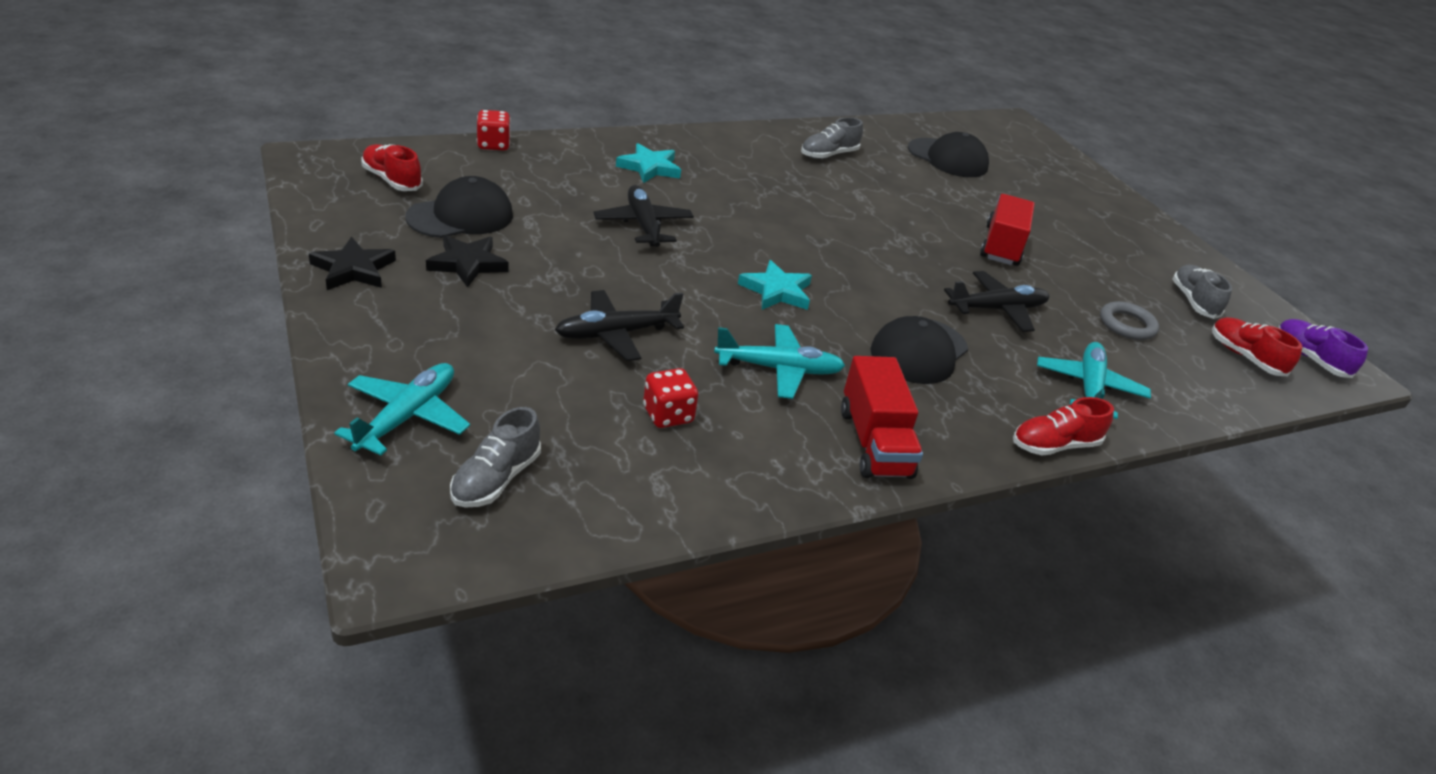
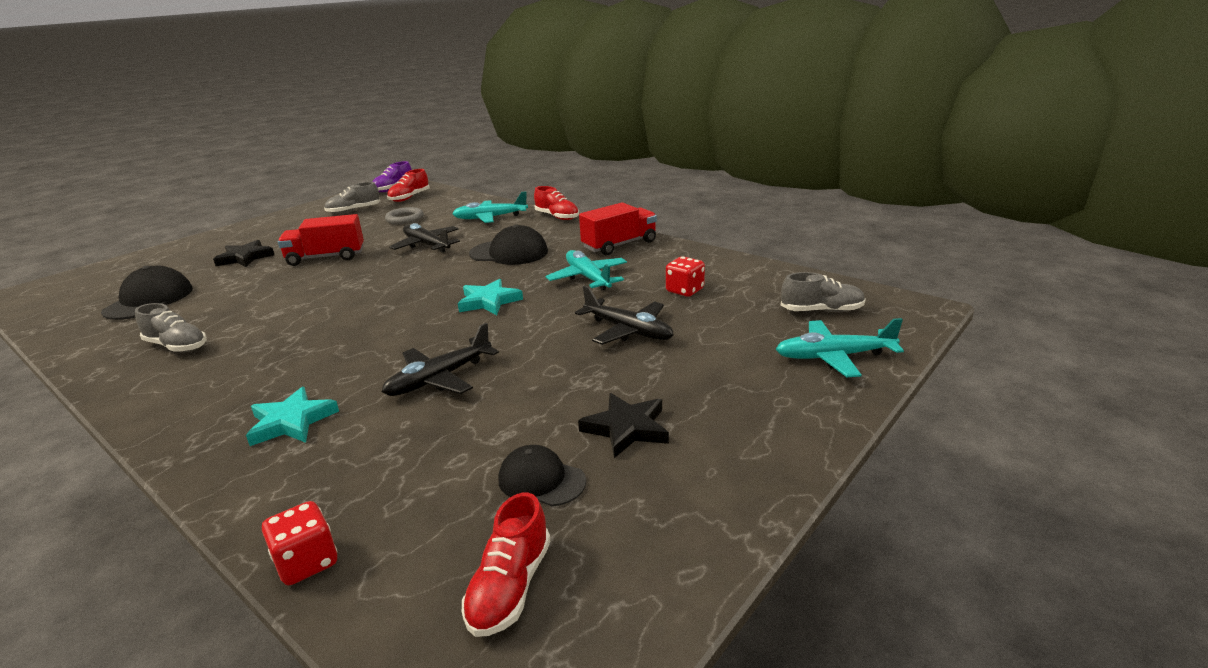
camera: 110 degrees left, 10 degrees down
black star [309,236,396,290] -> black star moved to [213,240,274,267]
black cap [406,176,513,238] -> black cap [499,445,586,506], size x0.64

